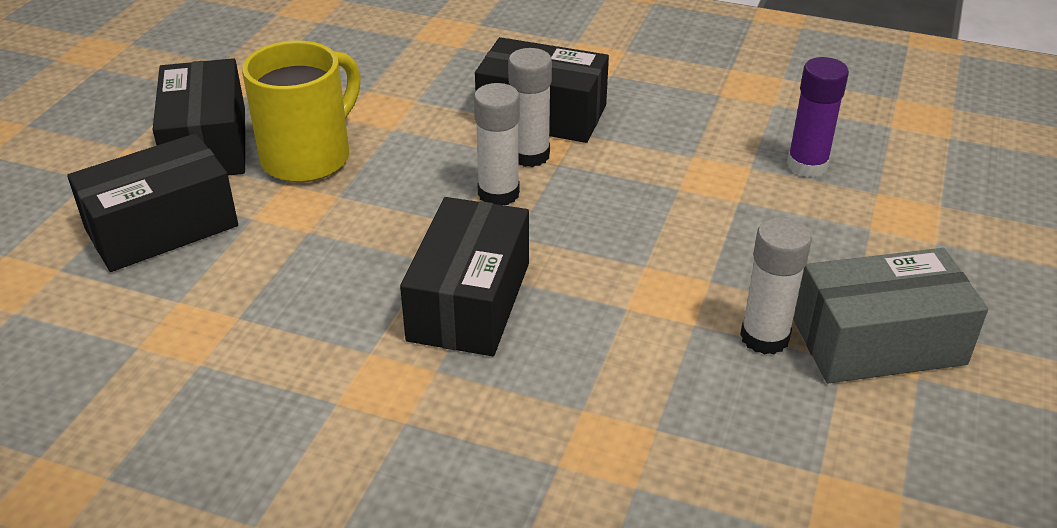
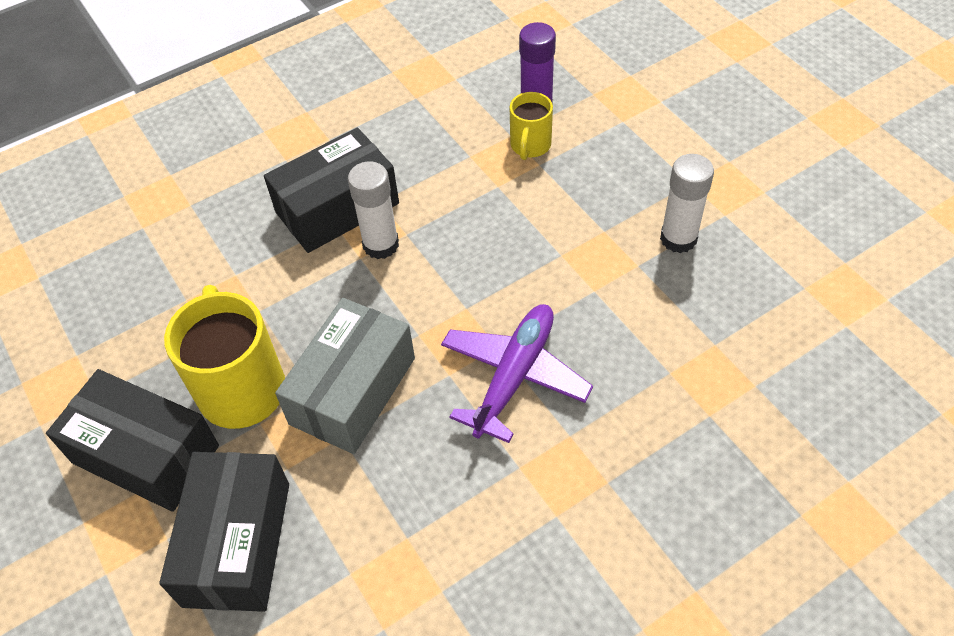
camera: 50 degrees left, 15 degrees up
black box [400,197,529,356] -> purple plane [441,304,593,443]
white glue stick [474,83,520,205] -> none
grey box [794,248,988,383] -> grey box moved to [275,298,415,454]
none -> yellow mug [510,92,553,160]

